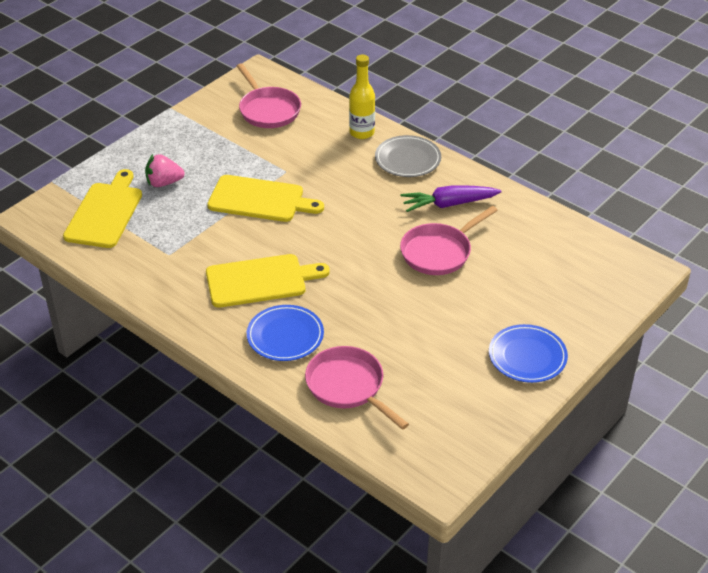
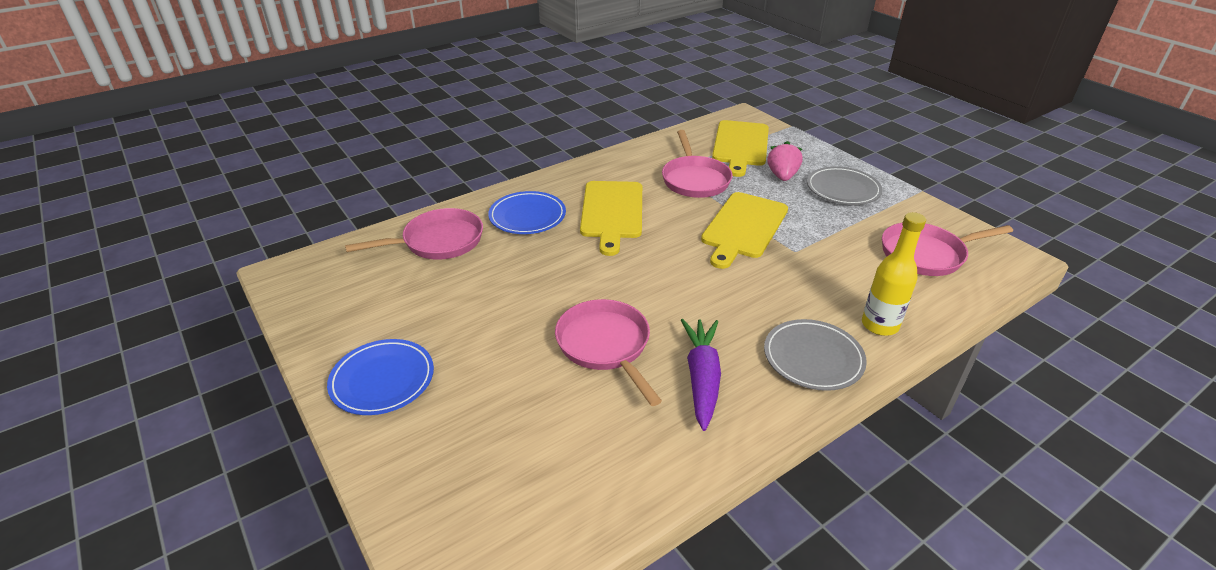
camera: 105 degrees right, 5 degrees down
yellow cutting board [63,169,142,248] -> yellow cutting board turned 75 degrees clockwise [712,120,769,177]
none -> pink pan [662,130,732,198]
none -> grey plate [807,166,882,205]

